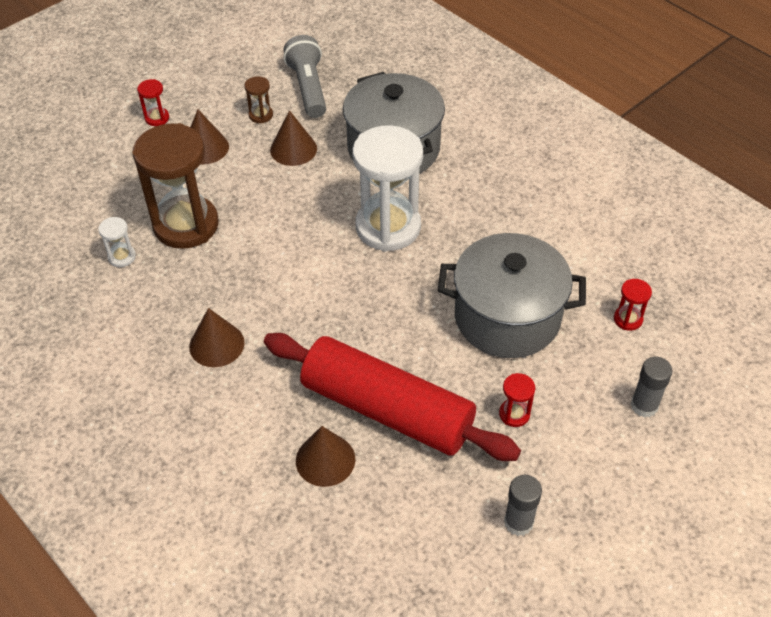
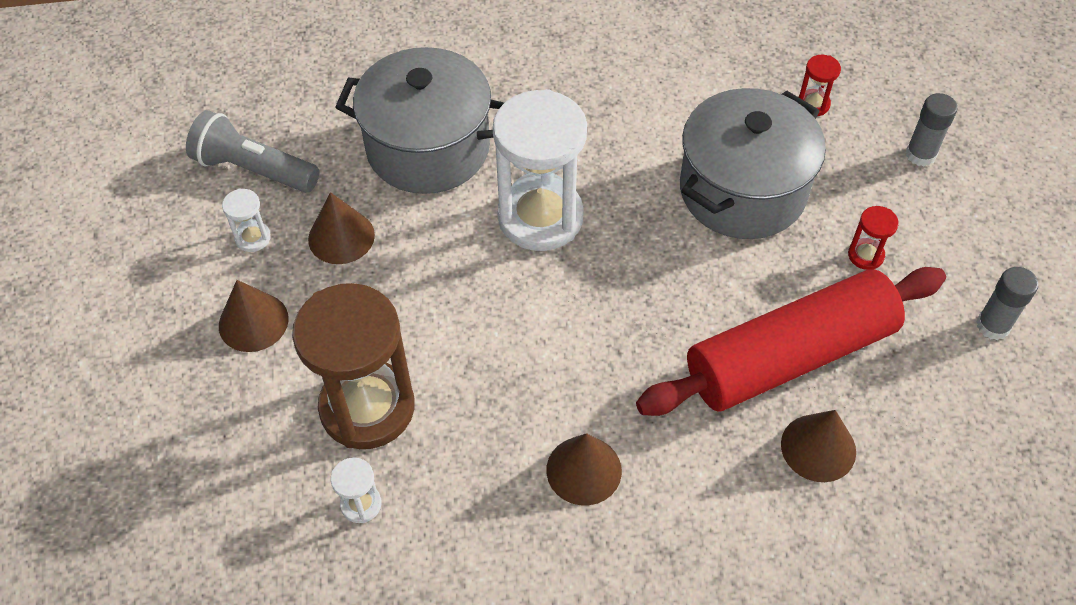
camera: 55 degrees left, 5 degrees up
red hourglass [137,79,169,126] -> none
brown hourglass [244,76,273,123] -> white hourglass [222,188,271,252]

